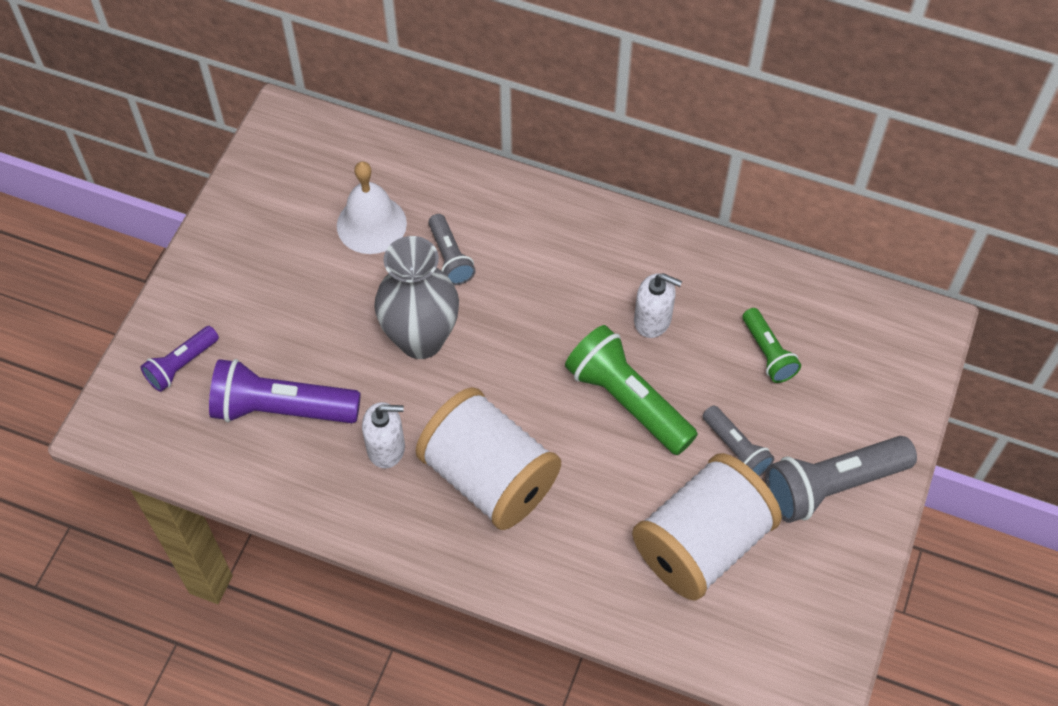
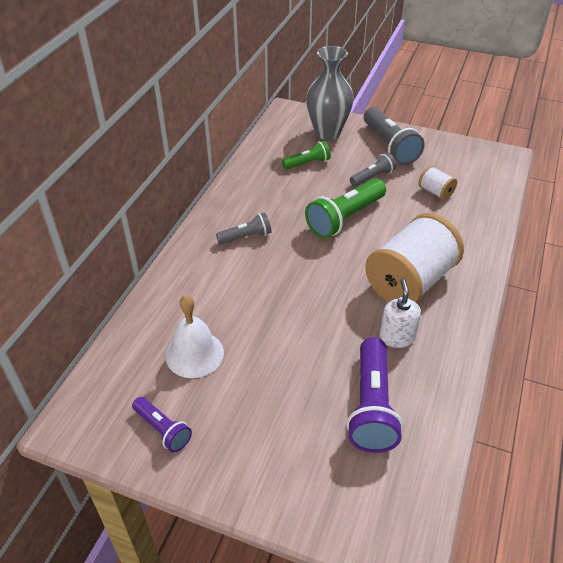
camera: 90 degrees left, 15 degrees down
purple flashlight [140,326,219,392] -> purple flashlight moved to [132,397,192,453]
grey vase [374,236,459,359] -> grey vase moved to [306,46,354,140]
grey flashlight [428,214,476,285] -> grey flashlight moved to [216,212,271,244]
white spool [632,453,782,601] -> white spool [418,166,457,200], size x0.44
white soap dispenser [634,273,682,338] -> none

